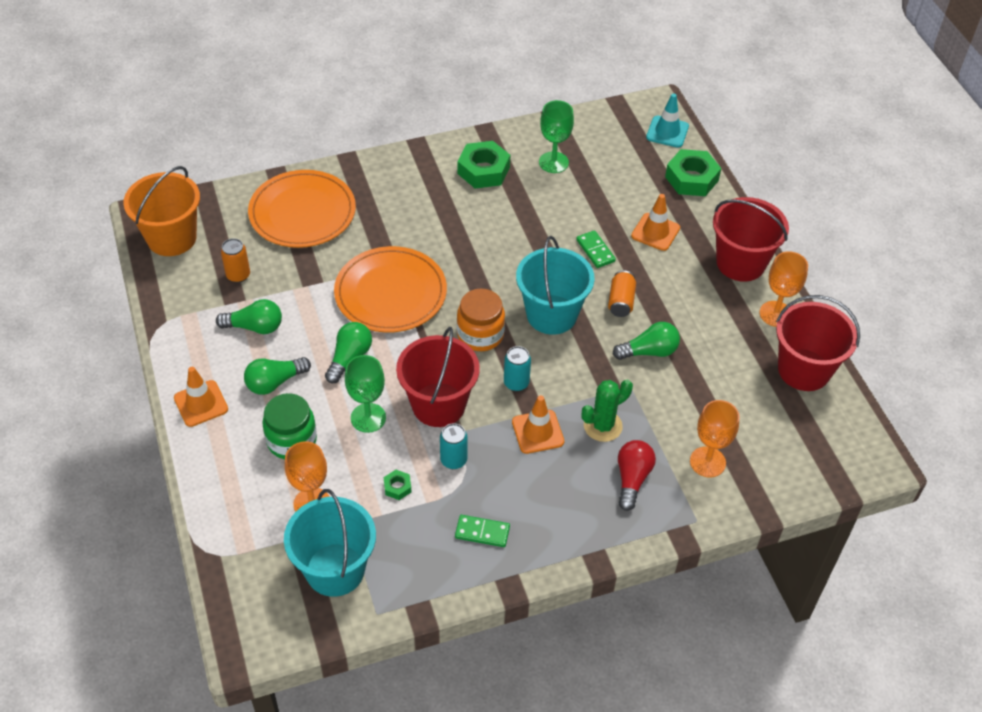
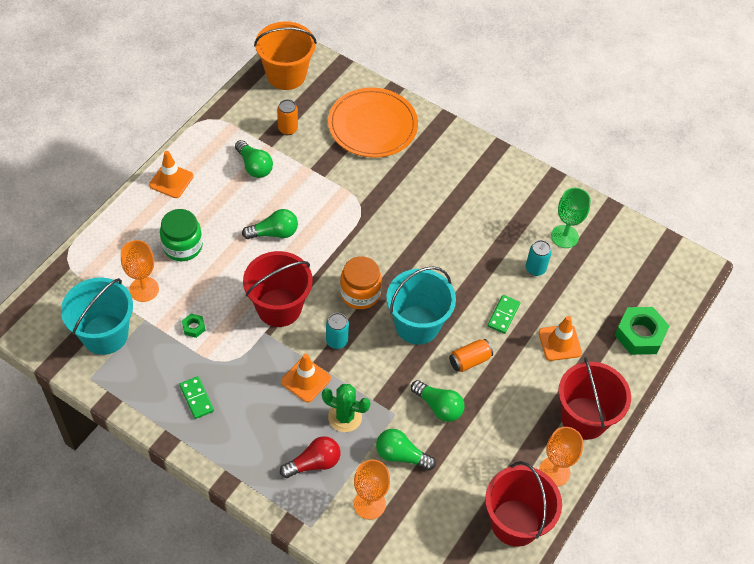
camera: 50 degrees right, 5 degrees up
green light bulb [244,357,311,395] -> green light bulb moved to [376,429,436,471]
orange plate [334,246,447,332] -> none
green goblet [345,355,386,433] -> none
turquoise can [440,423,468,469] -> turquoise can moved to [526,240,552,276]
green nut [458,141,510,189] -> none
turquoise traffic cone [646,93,689,148] -> none

